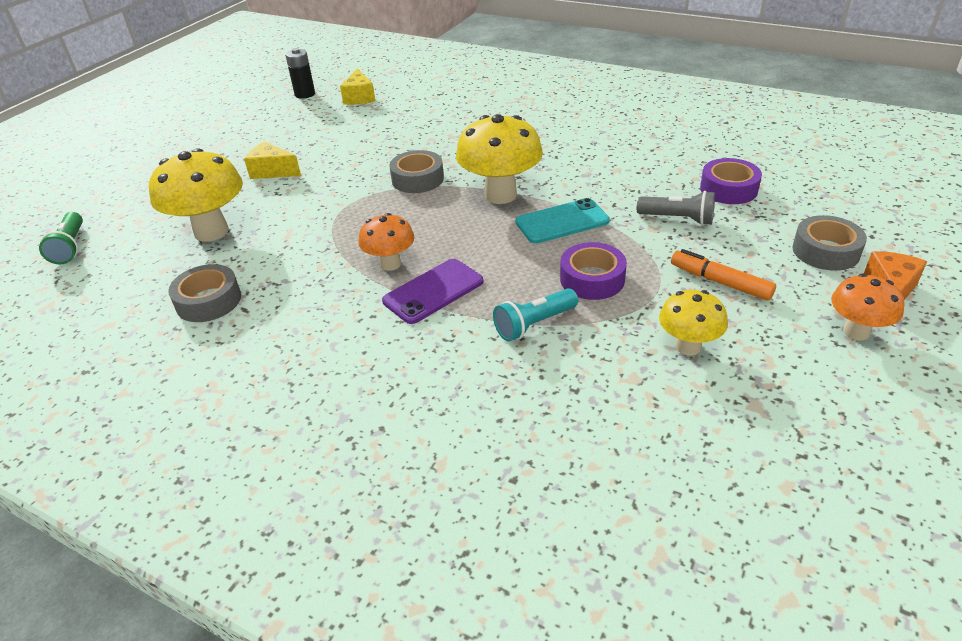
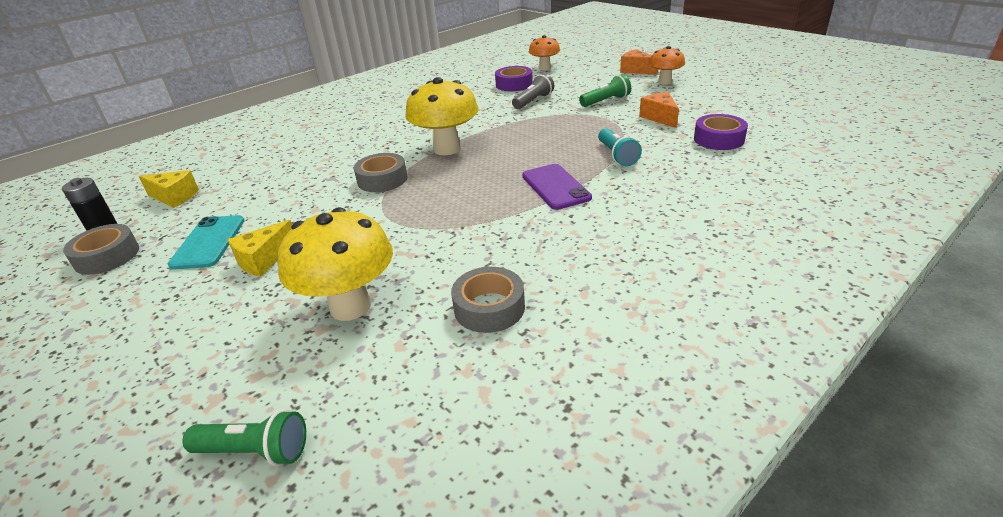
camera: 70 degrees left, 5 degrees down
orange mushroom [358,213,414,271] -> orange mushroom moved to [529,35,560,70]
turquoise phone [515,198,610,244] -> turquoise phone moved to [168,215,245,270]
purple tape [560,242,627,300] -> purple tape moved to [694,114,748,150]
yellow mushroom [659,290,728,355] -> orange cheese [639,92,679,128]
orange marker [671,249,776,301] -> green flashlight [579,74,631,107]
grey tape [792,215,867,271] -> grey tape moved to [63,224,139,275]

